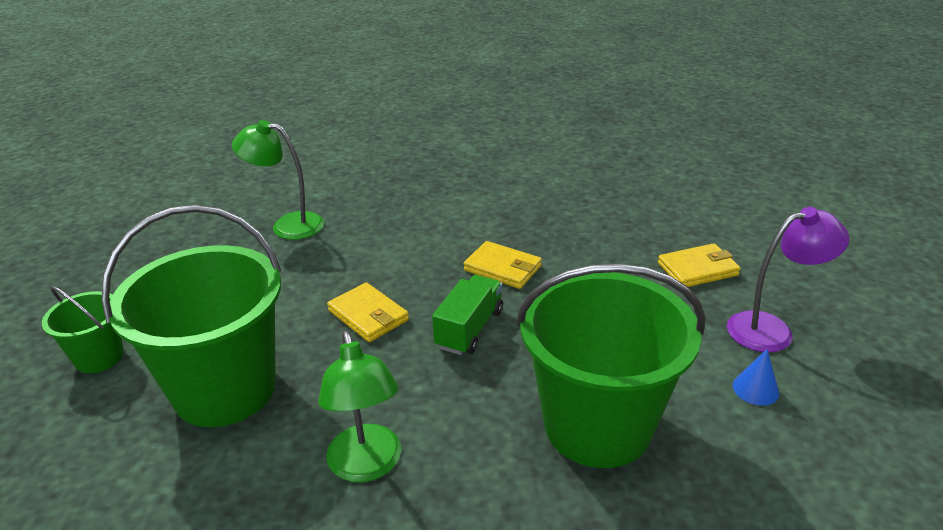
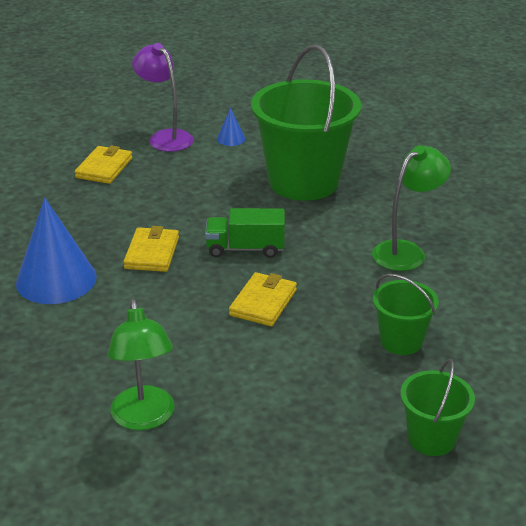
camera: 115 degrees left, 0 degrees up
green bucket [101,205,281,427] -> green bucket [373,274,439,355], size x0.49
yellow wallet [658,243,741,287] -> yellow wallet turned 60 degrees clockwise [75,145,132,184]
none -> blue cone [16,198,97,304]

